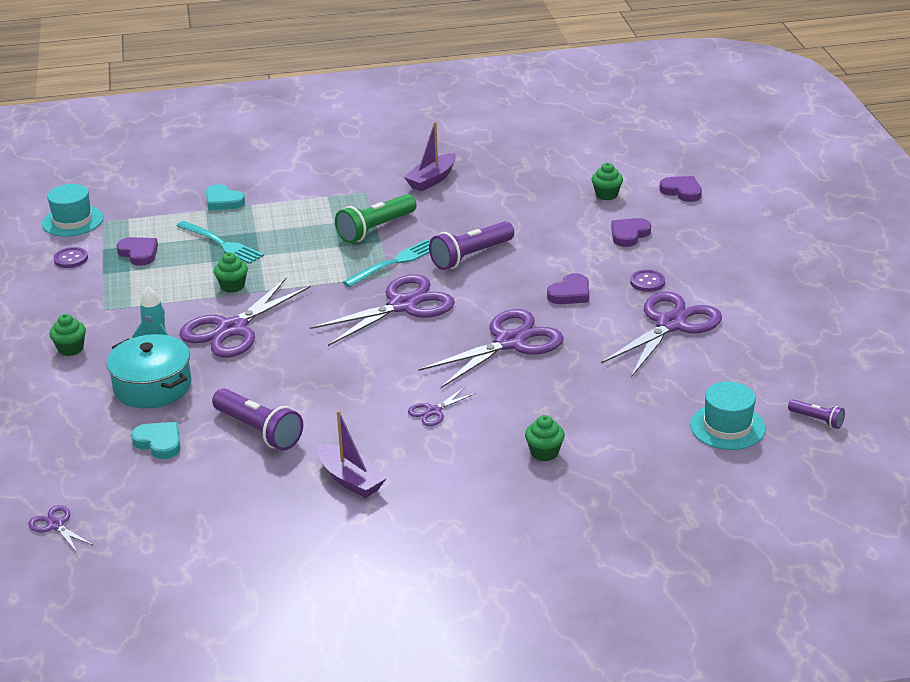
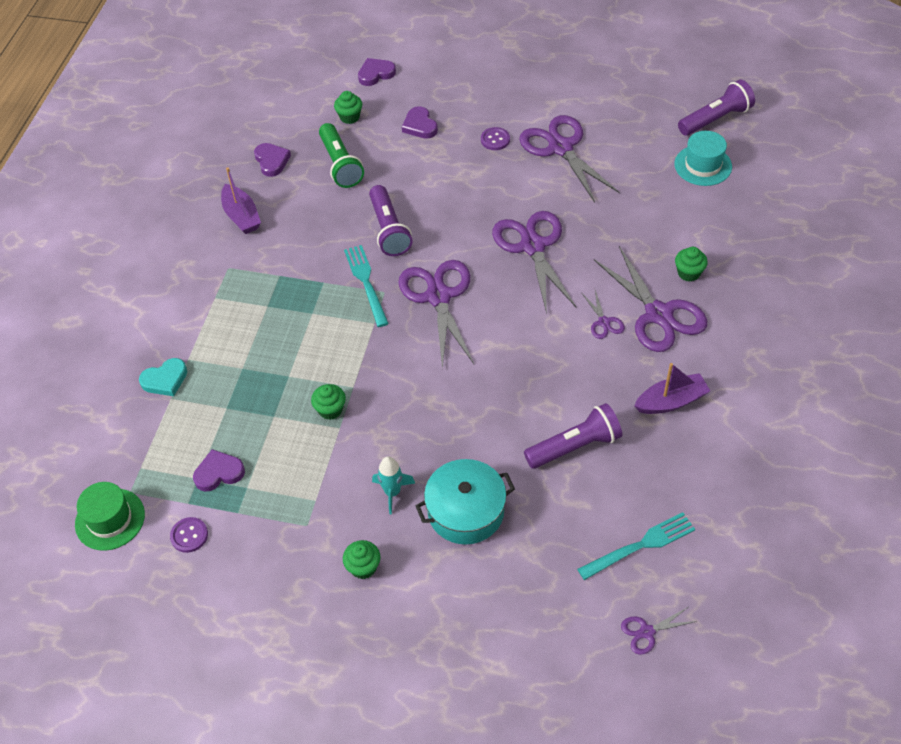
camera: 65 degrees left, 20 degrees up
turquoise hat [42,184,104,237] -> green hat [75,482,145,551]
turquoise heart [131,422,181,459] -> none
turquoise fork [176,221,264,264] -> turquoise fork moved to [577,512,695,580]
purple scissors [179,278,311,358] -> purple scissors moved to [594,246,707,352]
green flashlight [335,194,417,243] -> green flashlight moved to [319,123,364,188]
purple heart [547,273,589,304] -> purple heart moved to [254,143,291,177]
purple flashlight [788,400,845,429] -> purple flashlight [678,80,755,136], size x1.93

